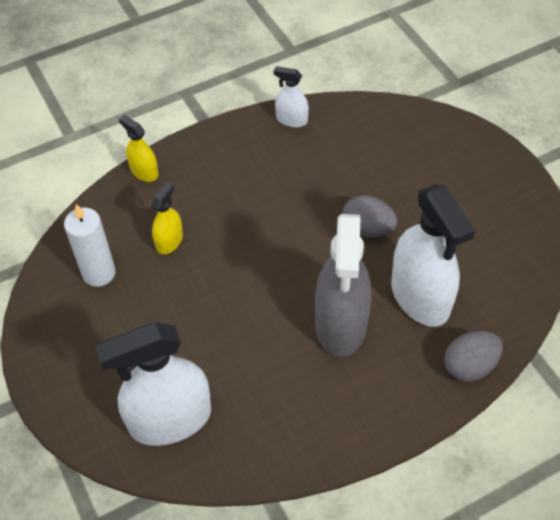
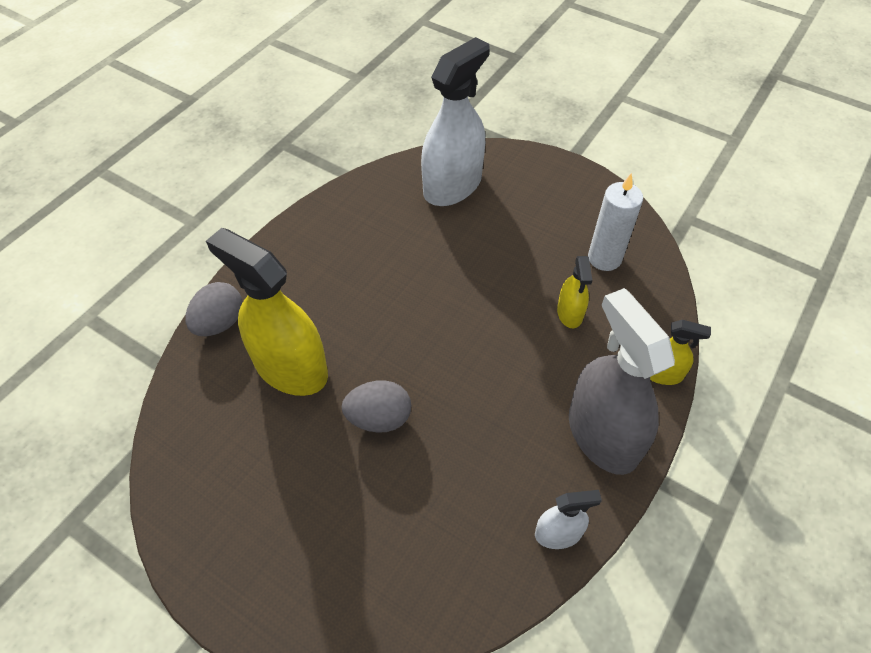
camera: 150 degrees right, 0 degrees up
grey spray bottle [315,214,372,357] -> grey spray bottle moved to [569,288,675,475]
white spray bottle [391,184,475,327] -> yellow spray bottle [206,228,328,396]

